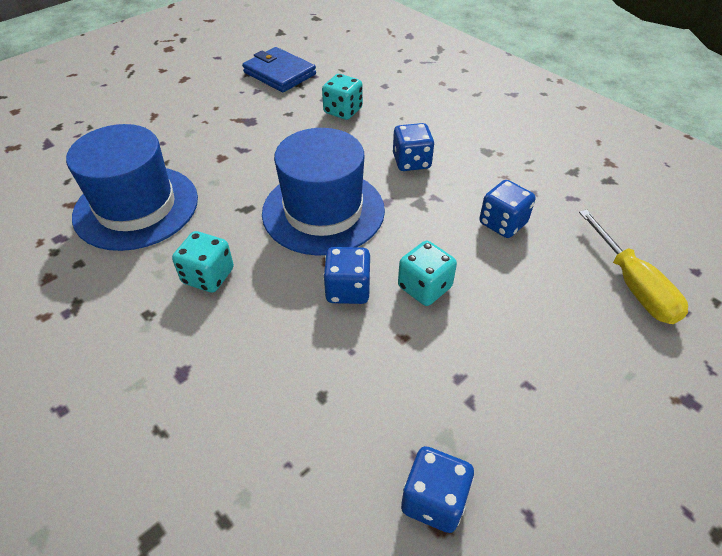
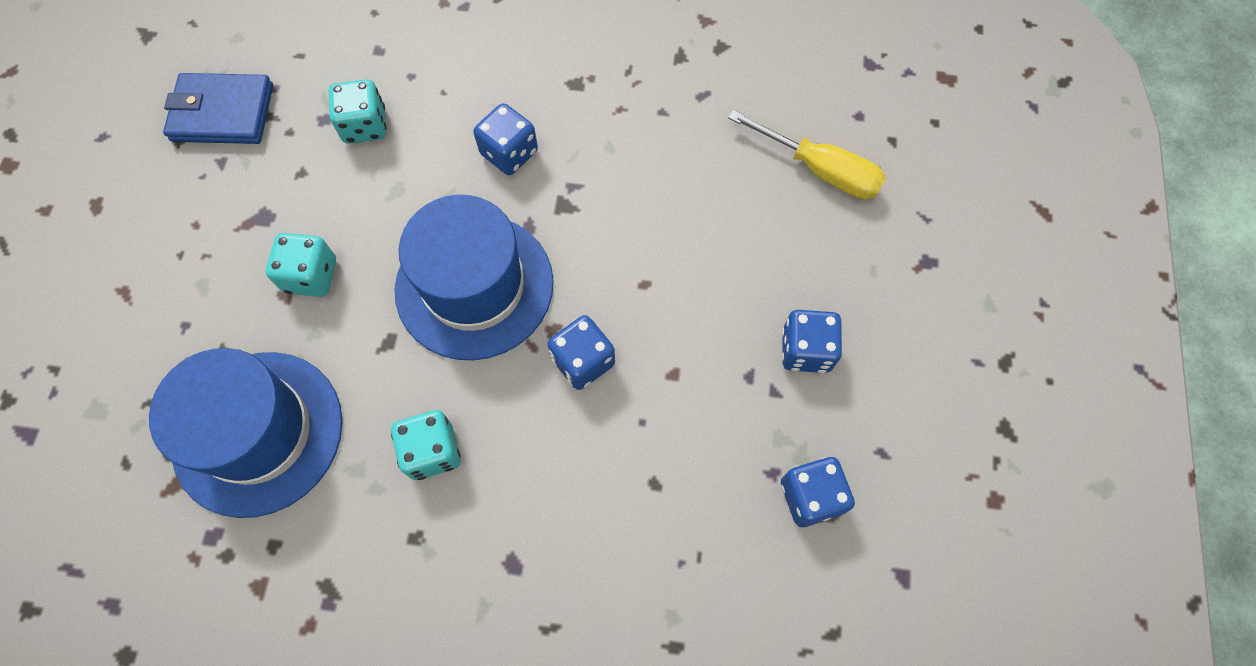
camera: 40 degrees left, 20 degrees up
turquoise dice [398,241,457,306] -> turquoise dice moved to [266,233,336,297]
blue dice [479,180,535,238] -> blue dice moved to [782,310,842,373]

